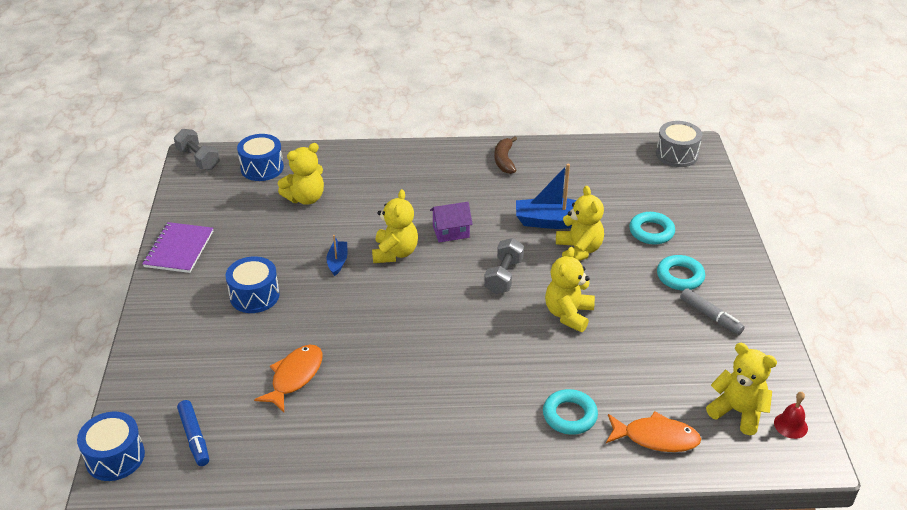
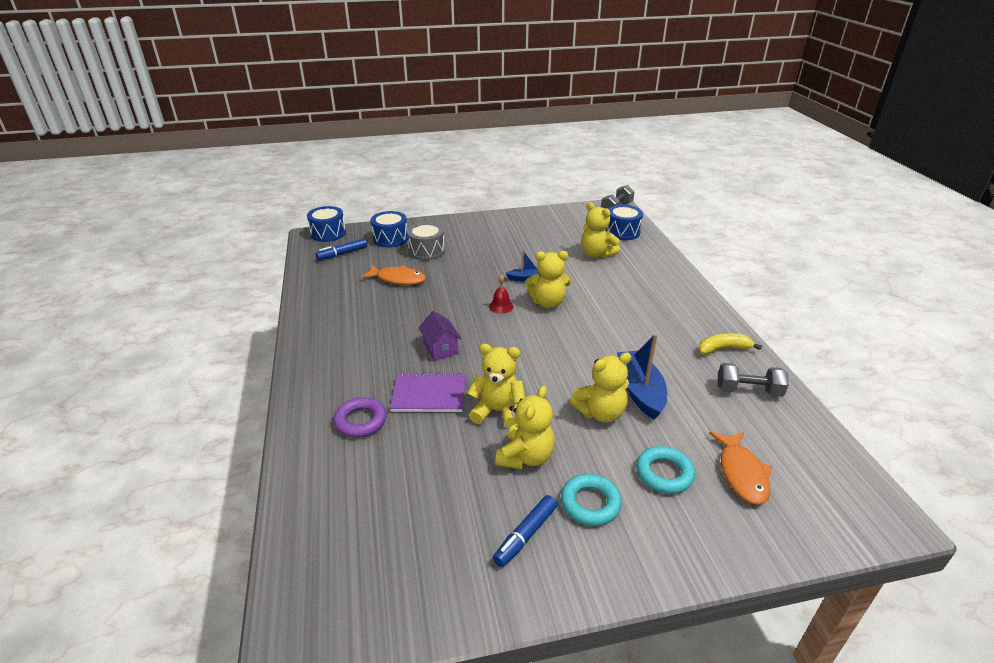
camera: 80 degrees right, 5 degrees down
purple notebook [142,222,213,273] -> purple notebook moved to [390,372,466,412]
blue drum [226,256,280,313] -> blue drum moved to [371,211,408,248]
purple house [430,202,473,242] -> purple house moved to [418,311,462,361]
grey dumbbell [484,238,524,294] -> grey dumbbell moved to [718,363,789,397]
brown banana [494,136,517,174] -> yellow banana [698,334,762,355]
turquoise ring [543,389,598,435] -> purple ring [333,397,387,437]
orange fish [606,411,701,452] -> orange fish moved to [709,432,772,505]
grey drum [656,121,702,167] -> grey drum moved to [407,222,445,260]
grey marker [680,288,745,335] -> blue marker [493,495,557,567]
yellow teddy bear [706,343,777,435] -> yellow teddy bear moved to [495,386,555,469]
red bell [774,392,808,439] -> red bell moved to [489,274,514,314]

